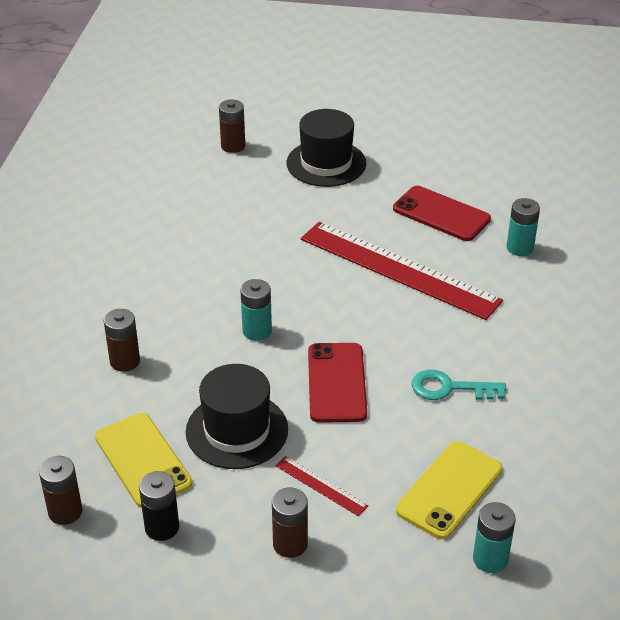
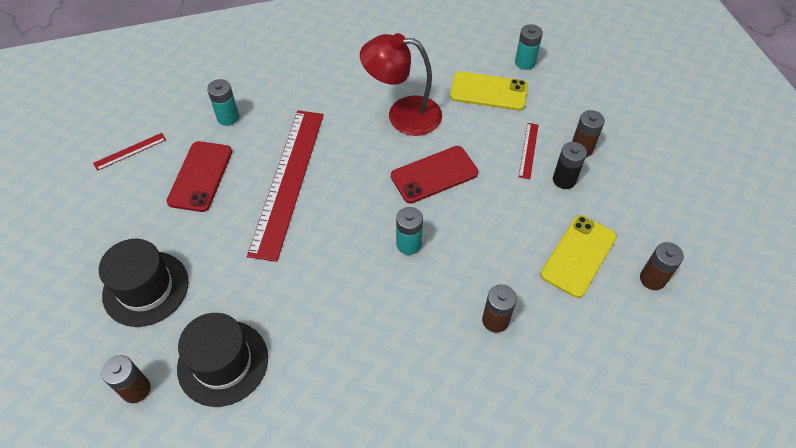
camera: 115 degrees left, 15 degrees up
black battery [139,471,179,541] -> black battery moved to [553,142,587,189]
black hat [186,364,288,469] -> black hat moved to [177,313,268,407]
turquoise key [412,370,506,400] -> red lamp [360,33,442,136]
none -> red ruler [93,133,166,171]

